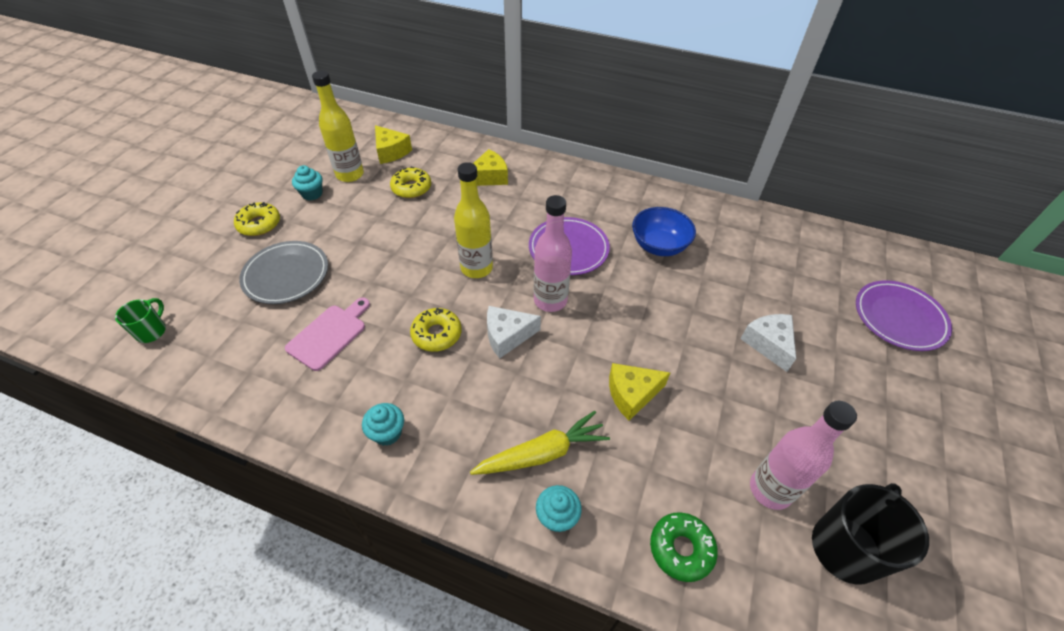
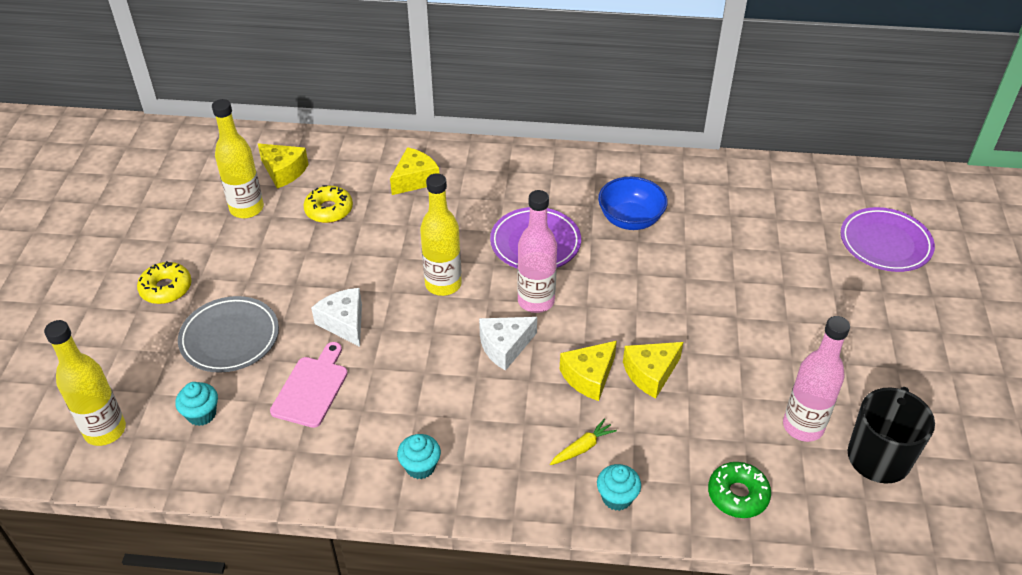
camera: 15 degrees left, 5 degrees down
green mug [115,298,166,343] -> yellow bottle [44,320,126,446]
turquoise cupcake [292,165,322,200] -> turquoise cupcake moved to [175,382,218,426]
yellow donut [410,308,462,352] -> none
yellow carrot [470,411,610,475] -> yellow carrot [550,418,617,465], size x0.55
white cheese [741,314,796,372] -> white cheese moved to [311,288,362,347]
none -> yellow cheese [559,341,617,401]

